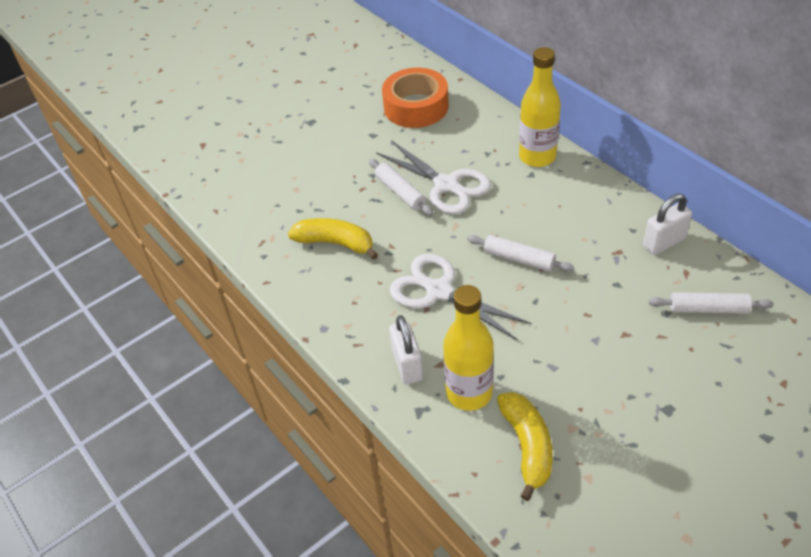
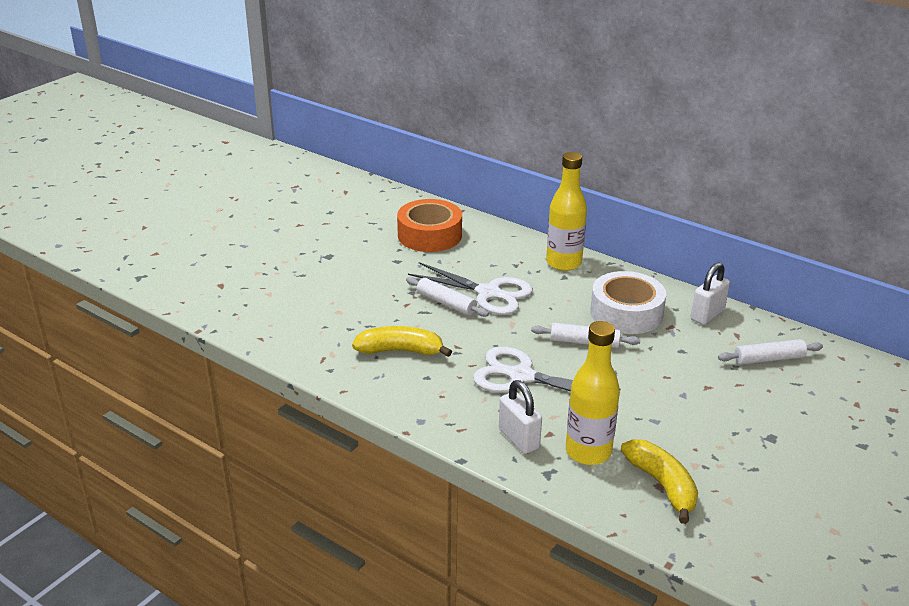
camera: 20 degrees left, 15 degrees down
none -> white tape [590,271,666,334]

